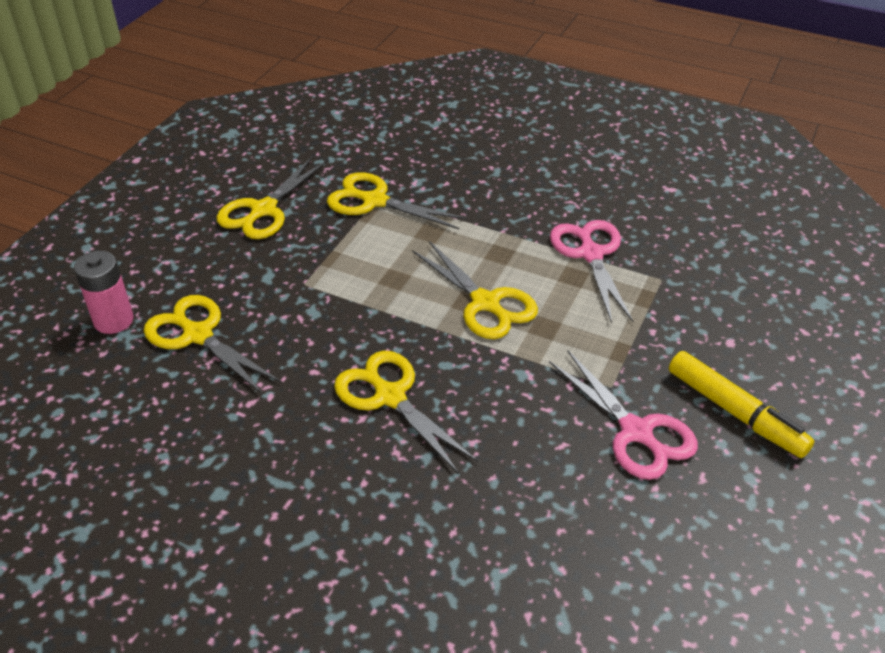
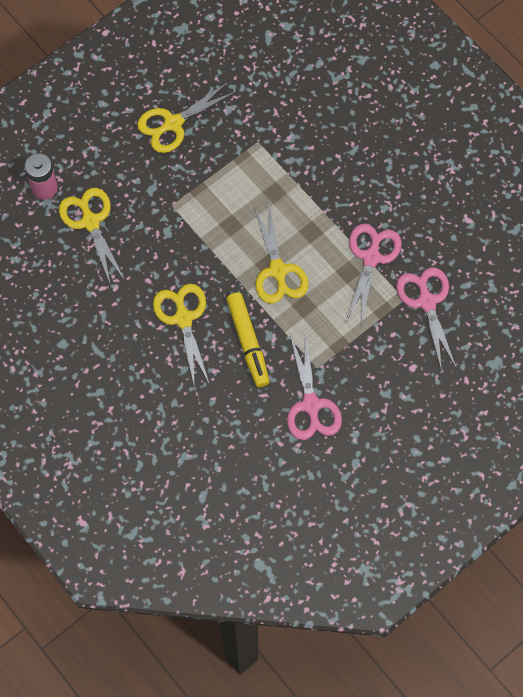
camera: 25 degrees right, 25 degrees up
yellow scissors [327,172,467,229] -> none
yellow marker [669,351,814,458] -> yellow marker moved to [226,293,270,387]
none -> pink scissors [396,267,457,372]

